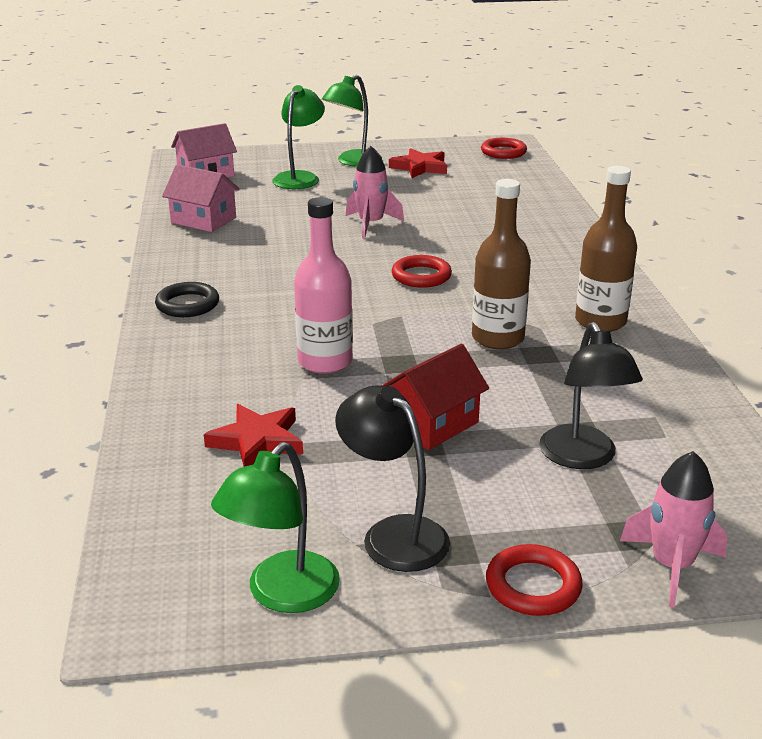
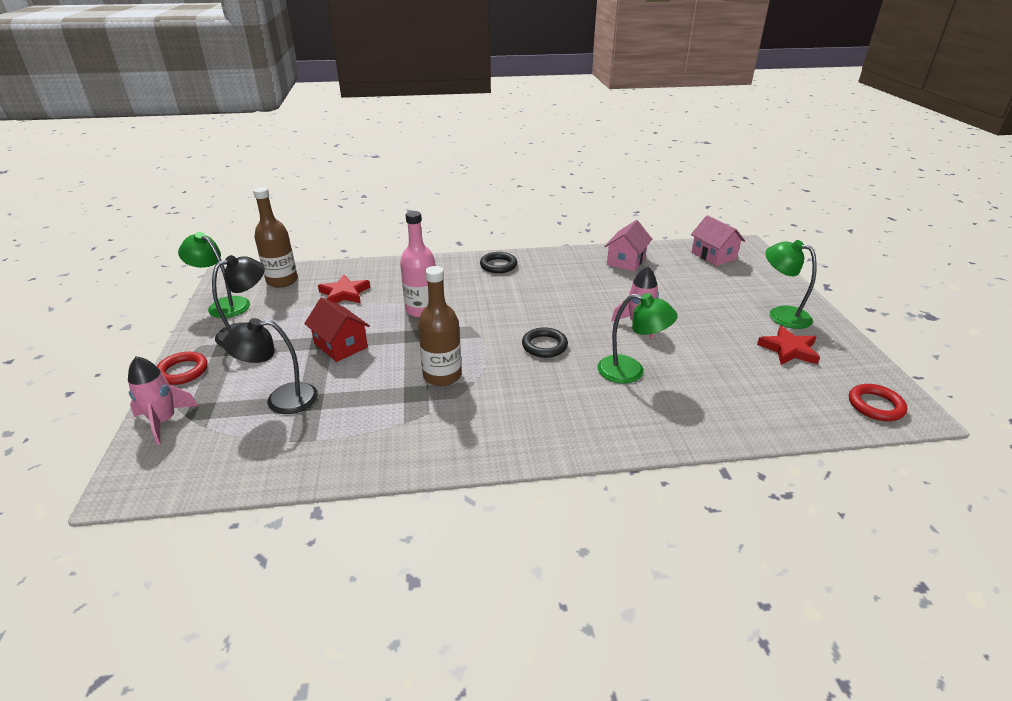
camera: 90 degrees right, 5 degrees up
green lamp [273,85,325,189] -> green lamp moved to [597,293,678,384]
red ring [392,255,452,288] -> black ring [522,327,568,358]
brown bottle [575,166,637,332] -> brown bottle moved to [253,187,298,288]

